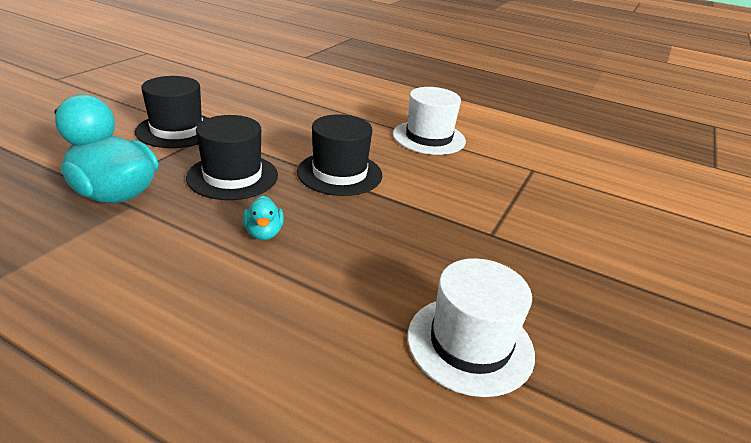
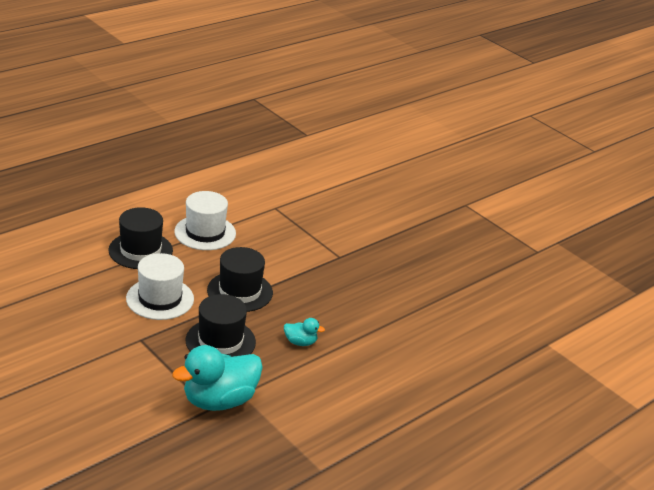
camera: 70 degrees left, 0 degrees up
black hat [135,76,208,148] -> black hat moved to [108,207,173,269]
white hat [408,258,535,397] -> white hat moved to [126,253,194,320]

